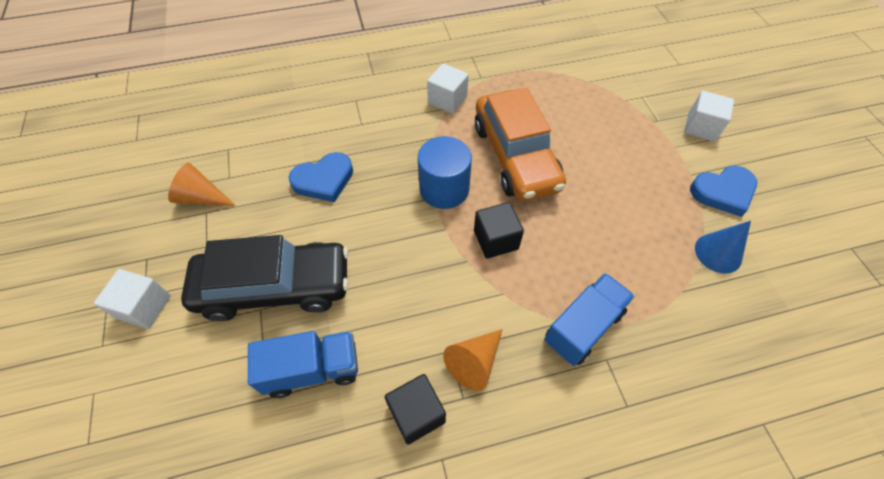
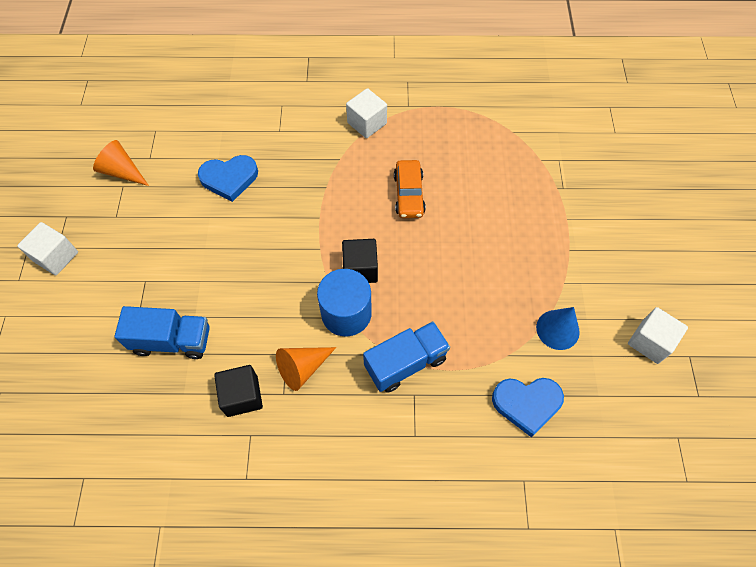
camera: 15 degrees right, 5 degrees up
black car [181,235,349,321] -> none
blue cylinder [418,136,472,209] -> blue cylinder moved to [317,269,372,336]
orange car [475,88,566,201] -> orange car [394,160,426,218], size x0.53
white cube [684,91,734,142] -> white cube moved to [628,307,688,364]
blue heart [690,166,757,217] -> blue heart moved to [492,378,564,438]

